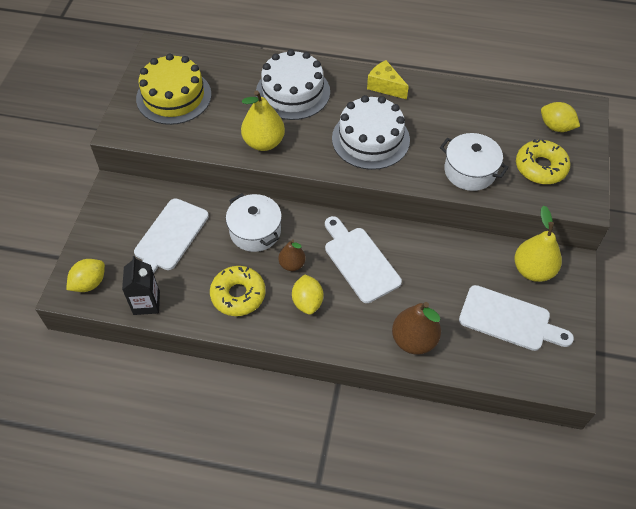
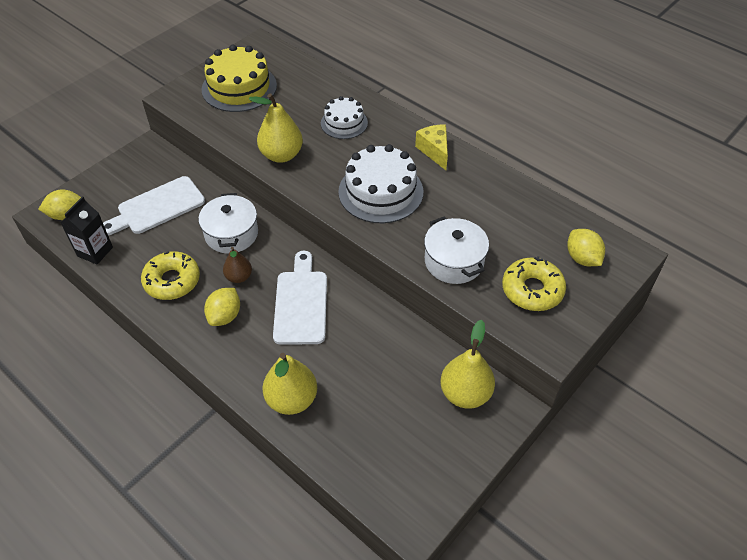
camera: 30 degrees right, 5 degrees down
white cake [256,49,330,120] -> white cake [321,96,368,139], size x0.60
brown pear [392,302,441,355] -> yellow pear [262,353,317,415]
white cutting board [459,285,574,351] -> none

